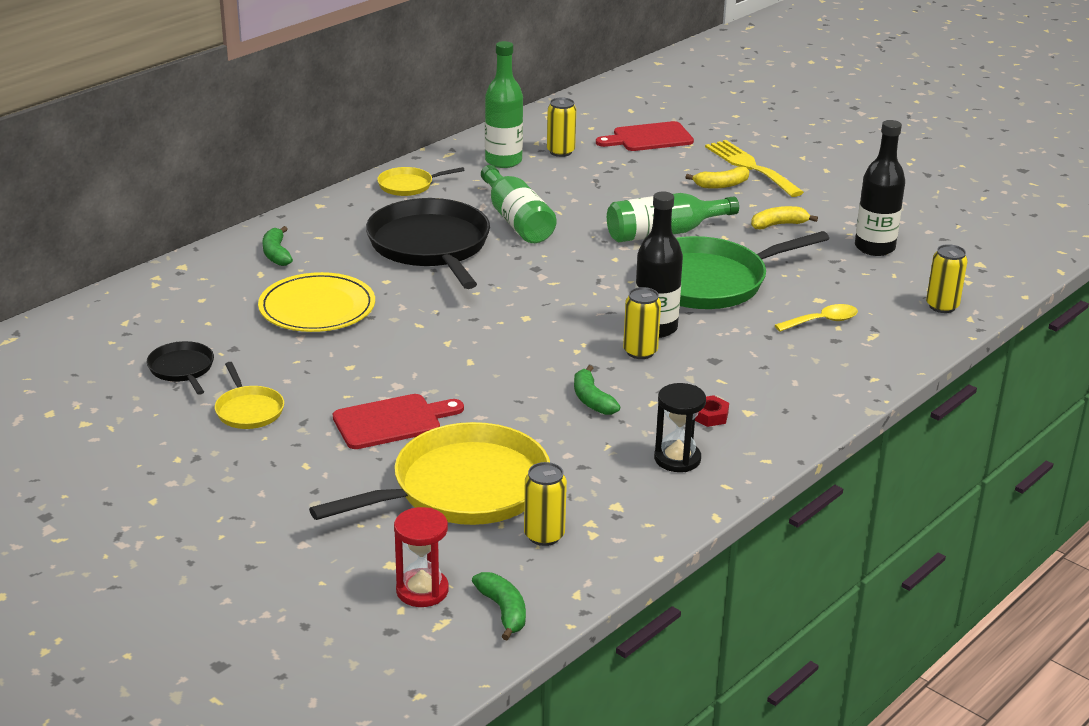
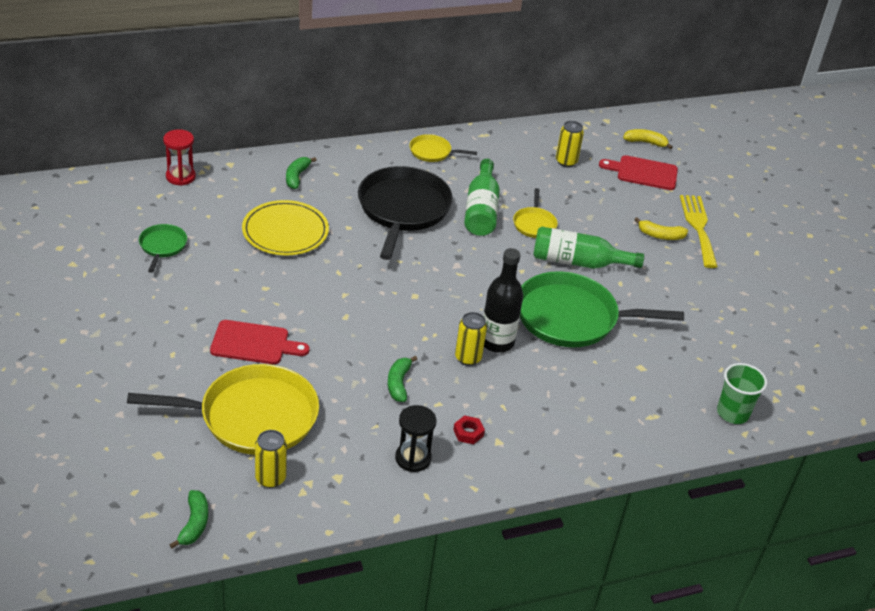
camera: 25 degrees right, 10 degrees up
black pan [147,341,214,395] -> green pan [139,224,187,273]
yellow pan [215,362,284,429] -> yellow pan moved to [513,188,558,238]
red hourglass [394,507,449,607] -> red hourglass moved to [163,129,196,186]
green bottle [485,41,523,168] -> none
yellow banana [751,206,818,229] -> yellow banana moved to [623,129,673,149]
yellow spoon [775,304,858,332] -> none
black bottle [855,120,905,256] -> none
yellow can [926,244,968,313] -> green cup [717,363,767,424]

